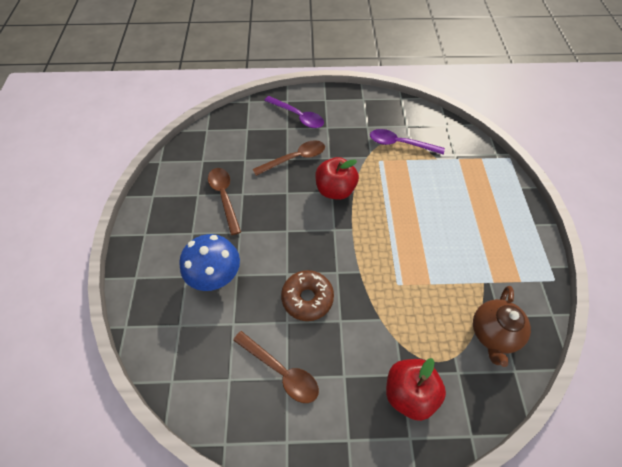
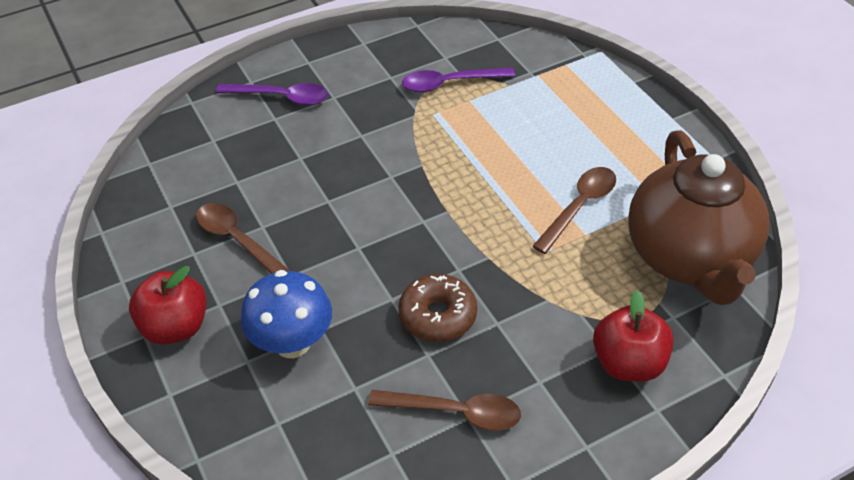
camera: 25 degrees left, 10 degrees down
brown spoon [253,140,325,176] -> brown spoon moved to [532,167,616,254]
red apple [315,157,359,200] -> red apple moved to [129,266,207,345]
brown teapot [473,286,531,367] -> brown teapot [628,130,769,305], size x1.85

